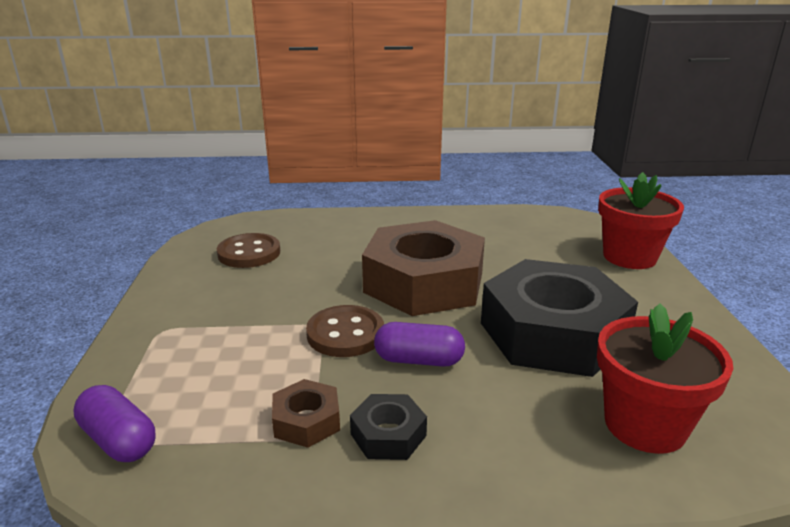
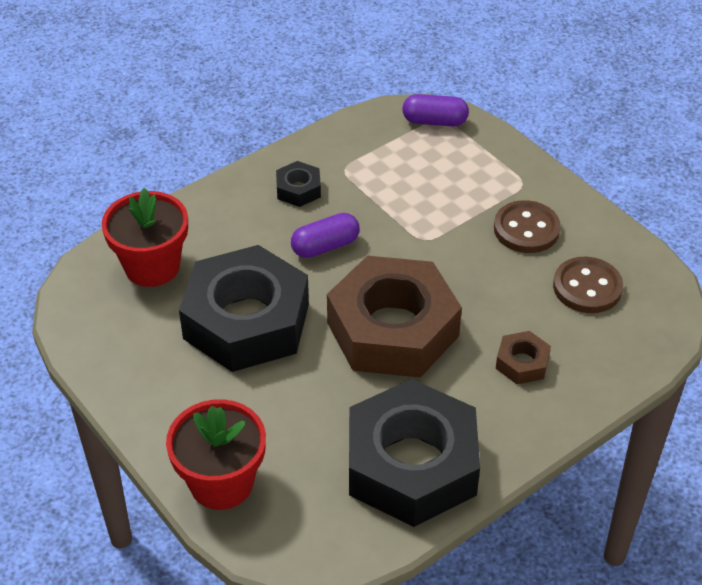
camera: 145 degrees right, 20 degrees up
brown nut [272,379,340,448] -> brown nut moved to [496,331,551,384]
brown button [306,305,384,357] -> brown button moved to [494,200,561,253]
none -> black nut [349,379,480,527]

